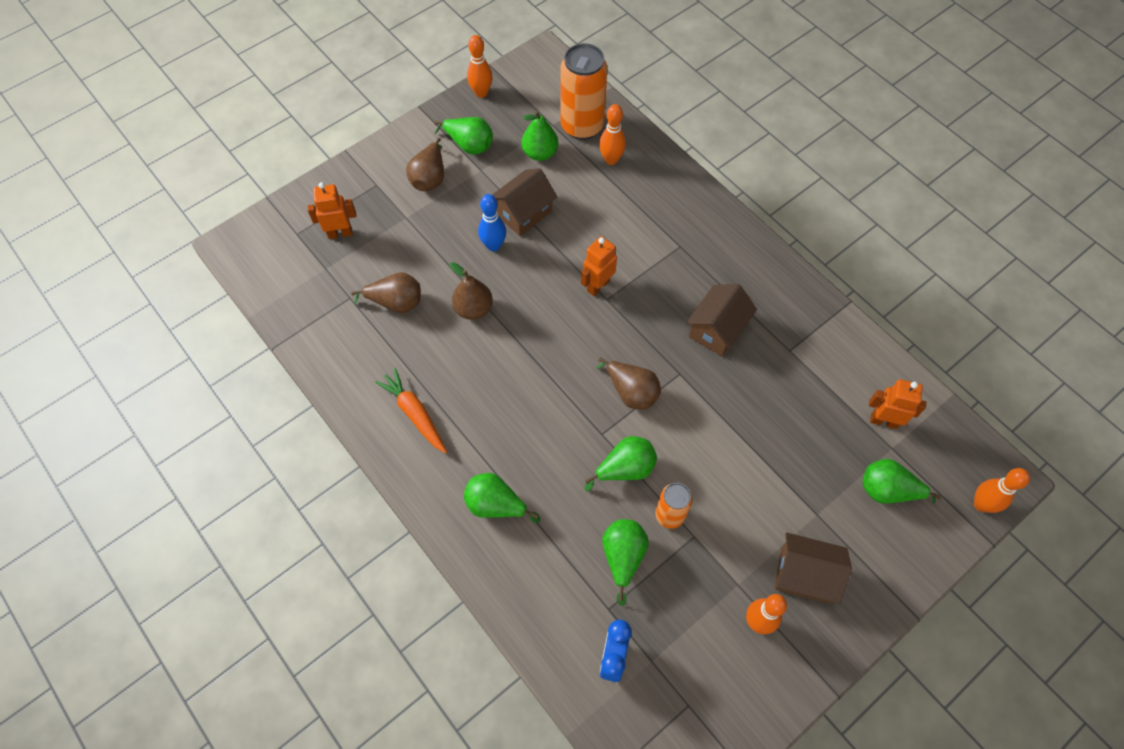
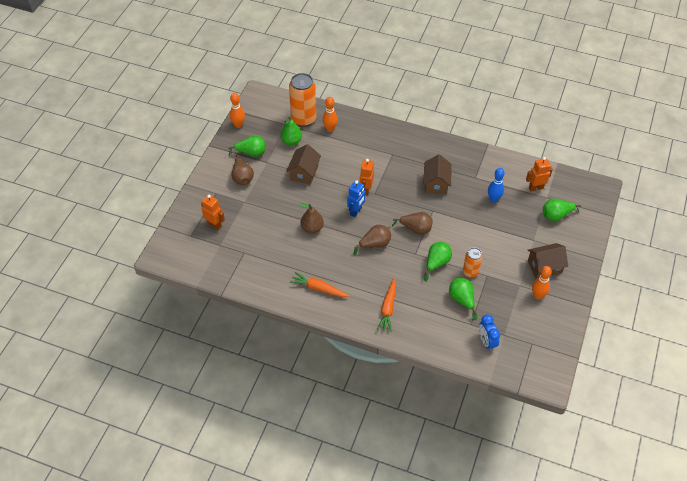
camera: 30 degrees left, 10 degrees down
orange robot [307,182,357,239] -> orange robot turned 75 degrees clockwise [201,195,225,230]
brown pear [351,272,421,313] -> brown pear moved to [354,225,391,255]
green pear [464,473,540,523] -> orange carrot [377,278,396,332]
blue bowling pin [478,194,506,251] -> blue bowling pin moved to [488,168,505,203]
orange bowling pin [974,468,1030,513] -> none
none -> blue robot [347,181,365,217]

